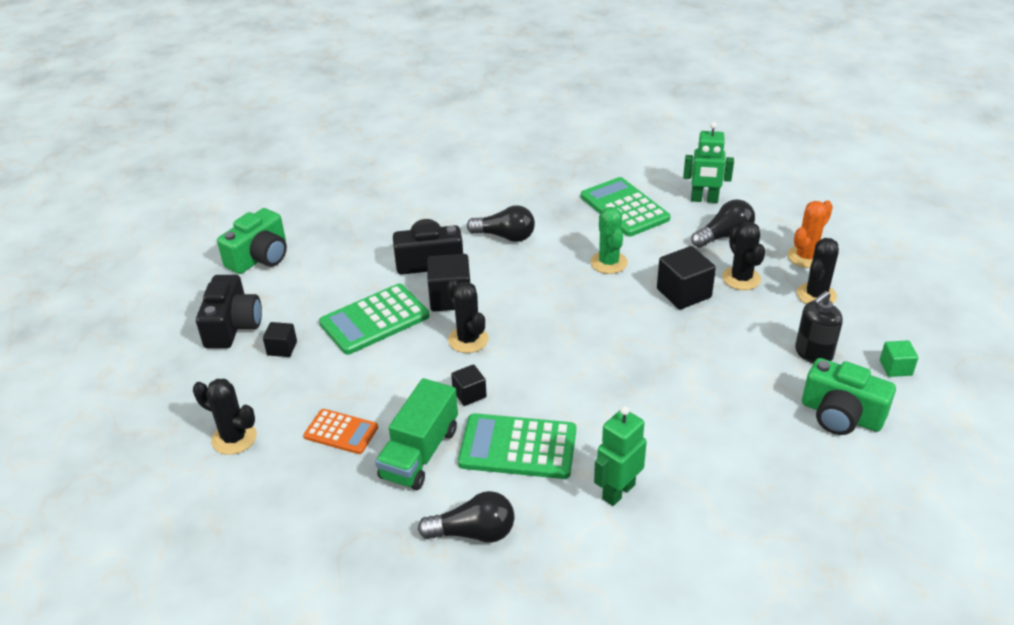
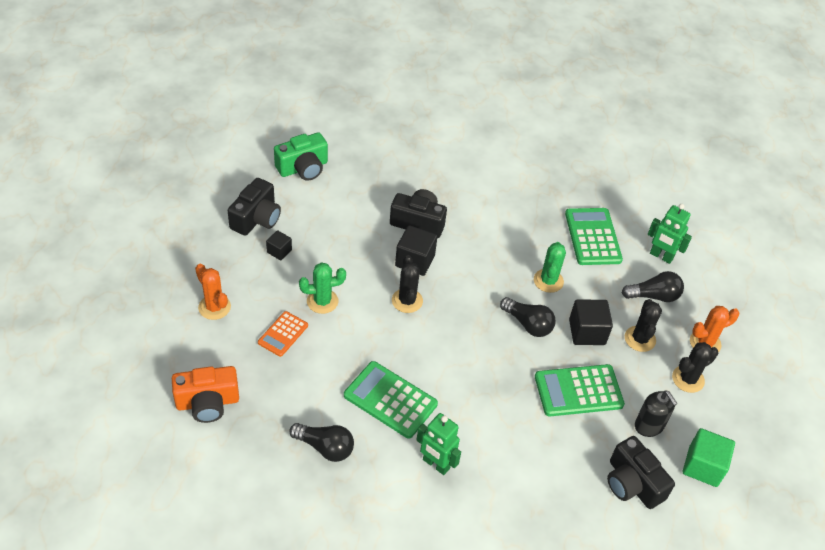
camera: 20 degrees right, 10 degrees up
black cactus [193,379,257,455] -> orange cactus [195,264,231,320]
orange calculator [303,409,378,454] -> orange calculator turned 75 degrees clockwise [258,311,308,357]
green calculator [319,284,430,355] -> green calculator moved to [535,364,625,417]
green truck [375,378,458,490] -> none
black cube [451,364,487,406] -> none
black light bulb [467,206,535,242] -> black light bulb moved to [500,297,556,337]
green robot [594,406,647,506] -> green robot turned 120 degrees counterclockwise [416,413,461,475]
black soap dispenser [795,291,843,363] -> black soap dispenser turned 105 degrees counterclockwise [635,390,678,437]
green camera [802,358,896,435] -> black camera [607,436,675,509]
green cube [880,340,918,377] -> green cube [683,428,735,487], size x1.73
none -> orange camera [172,366,239,423]
none -> green cactus [299,262,346,314]

